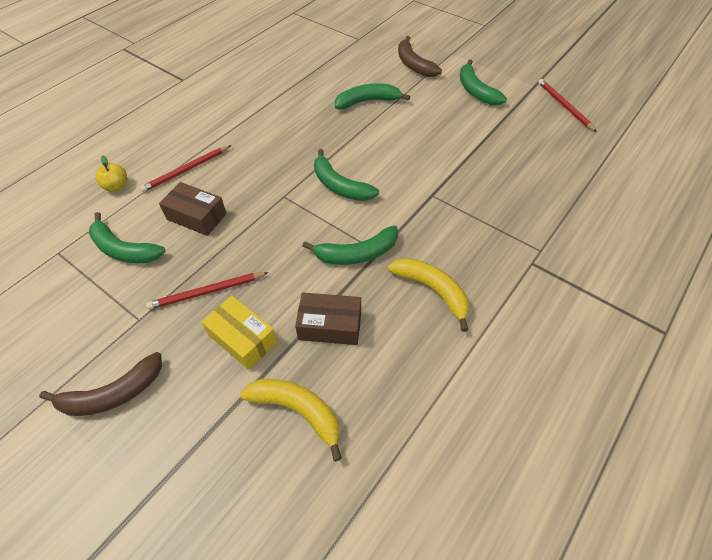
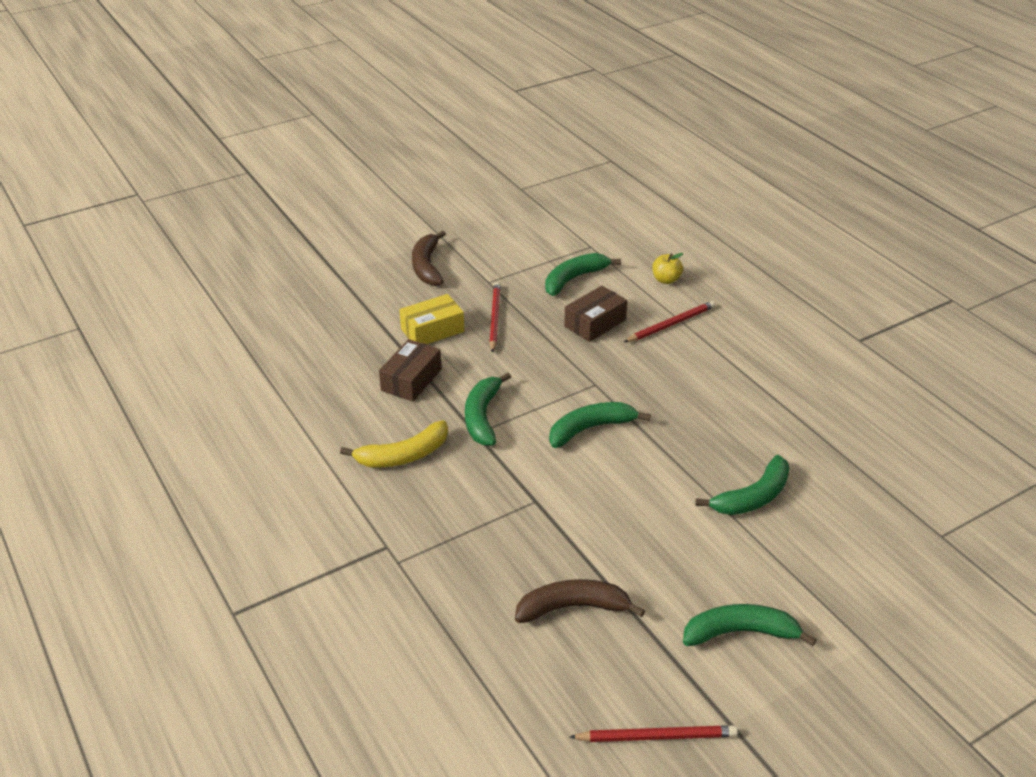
camera: 110 degrees right, 15 degrees down
red pencil [140,145,231,192] -> red pencil turned 75 degrees clockwise [624,301,715,342]
yellow banana [240,379,342,461] -> none
green banana [335,83,410,109] -> green banana turned 45 degrees clockwise [695,455,790,515]
brown banana [398,36,442,77] -> brown banana moved to [515,579,645,623]

